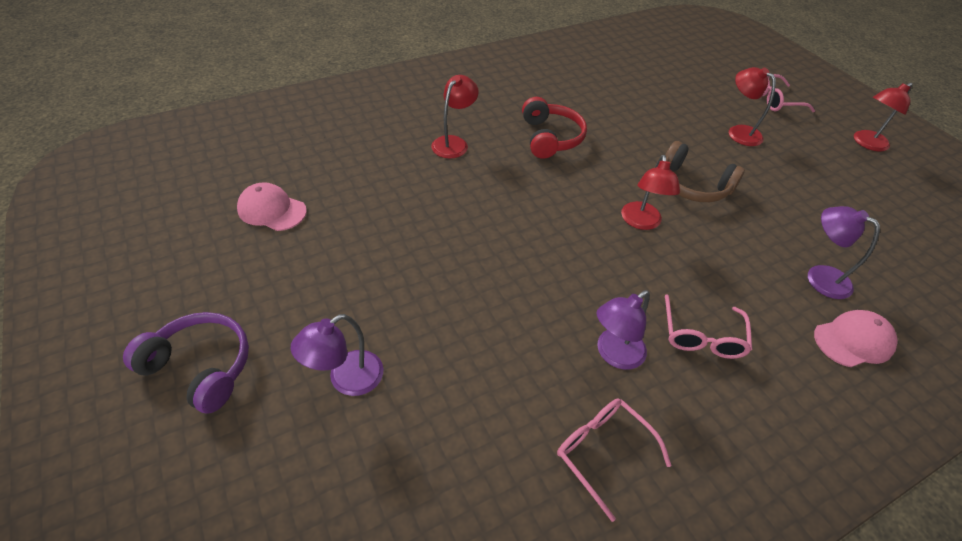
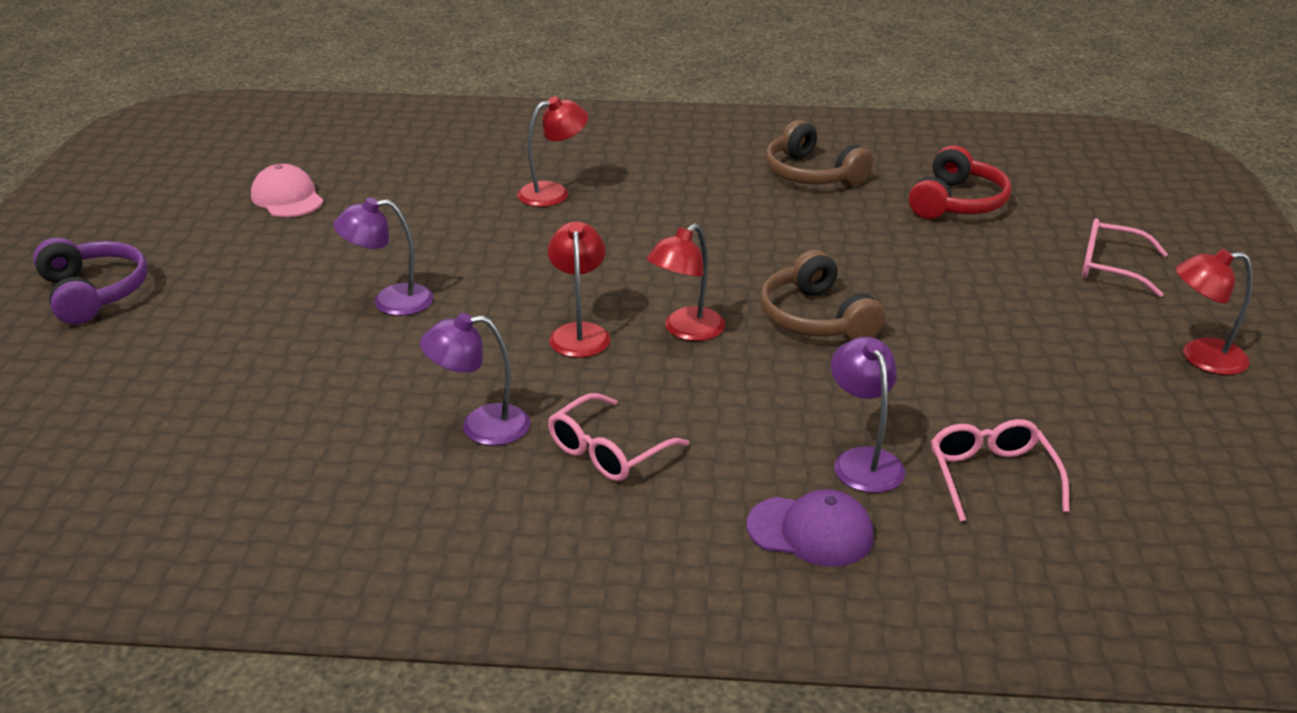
camera: 35 degrees right, 15 degrees down
purple lamp [291,314,383,396] -> purple lamp moved to [333,198,434,316]
red headphones [522,97,587,159] -> red headphones moved to [909,145,1012,219]
pink glasses [557,399,672,522] -> pink glasses moved to [931,419,1069,522]
red lamp [729,67,776,146] -> red lamp moved to [548,221,611,358]
pink cap [814,310,898,367] -> purple cap [747,489,874,567]
none -> brown headphones [765,120,873,186]

